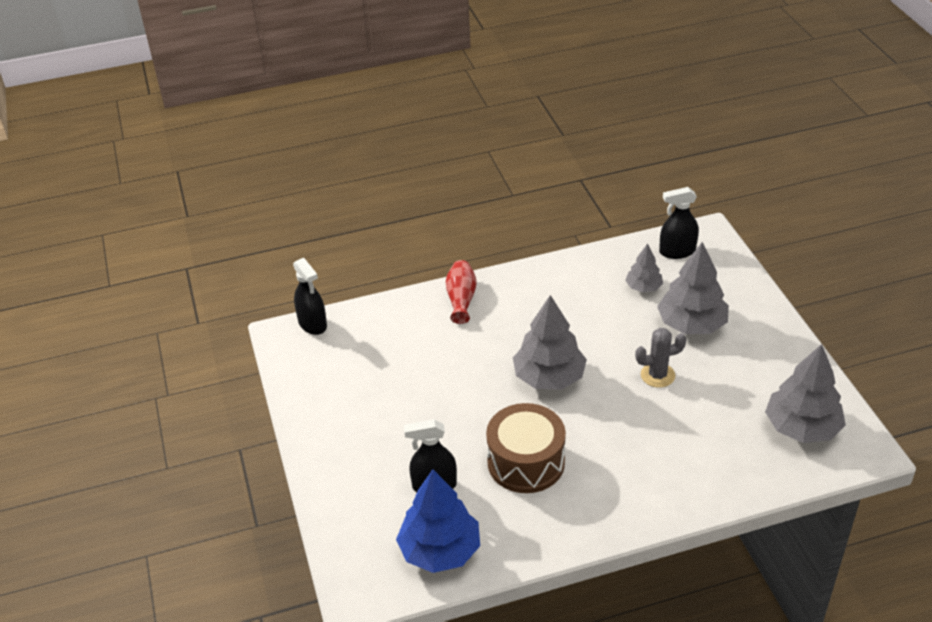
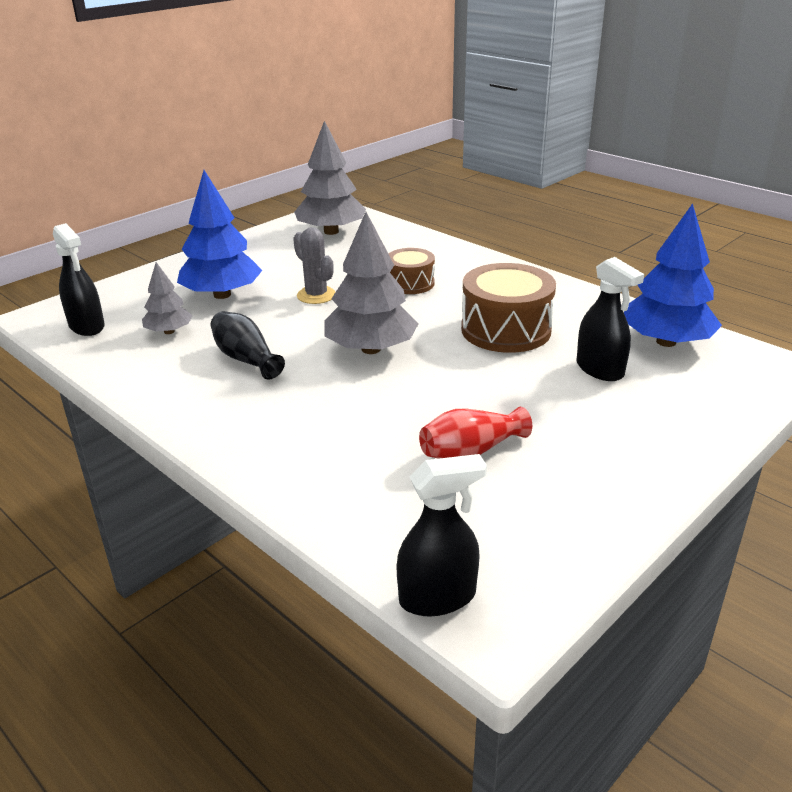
camera: 120 degrees left, 10 degrees down
black spray bottle [293,258,327,335] -> black spray bottle turned 45 degrees clockwise [396,454,487,616]
red vase [446,260,477,324] -> red vase moved to [419,407,532,459]
grey tree [657,242,729,334] -> blue tree [177,170,262,299]
none -> black vase [210,311,285,380]
none -> brown drum [389,248,435,294]

